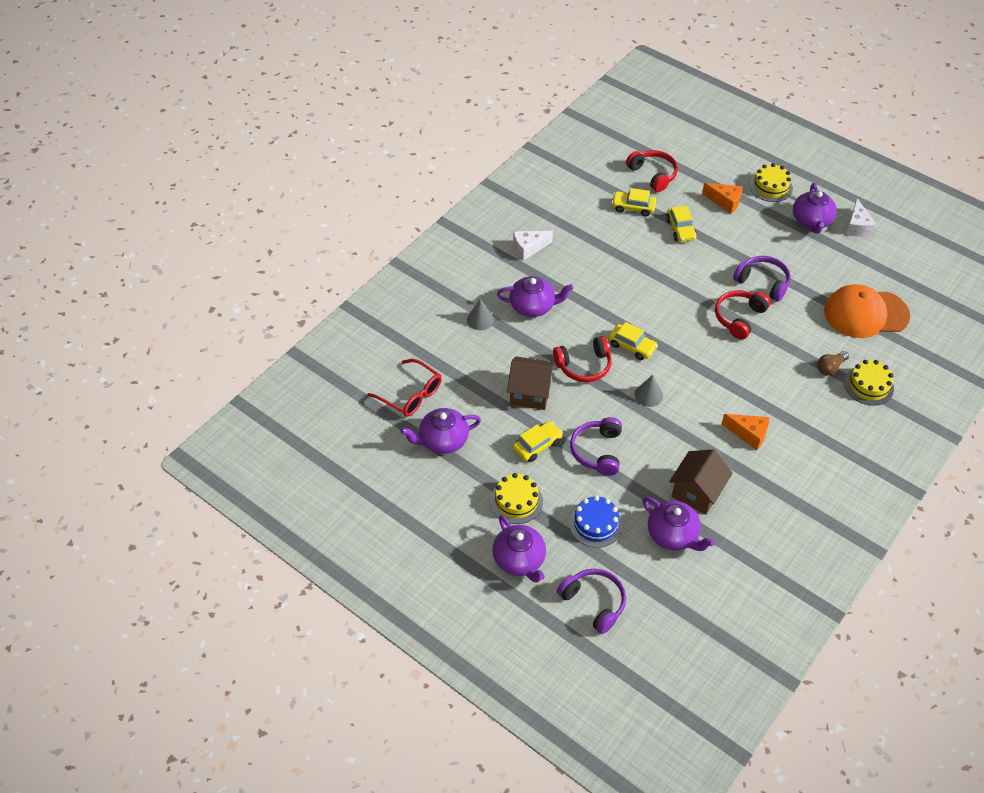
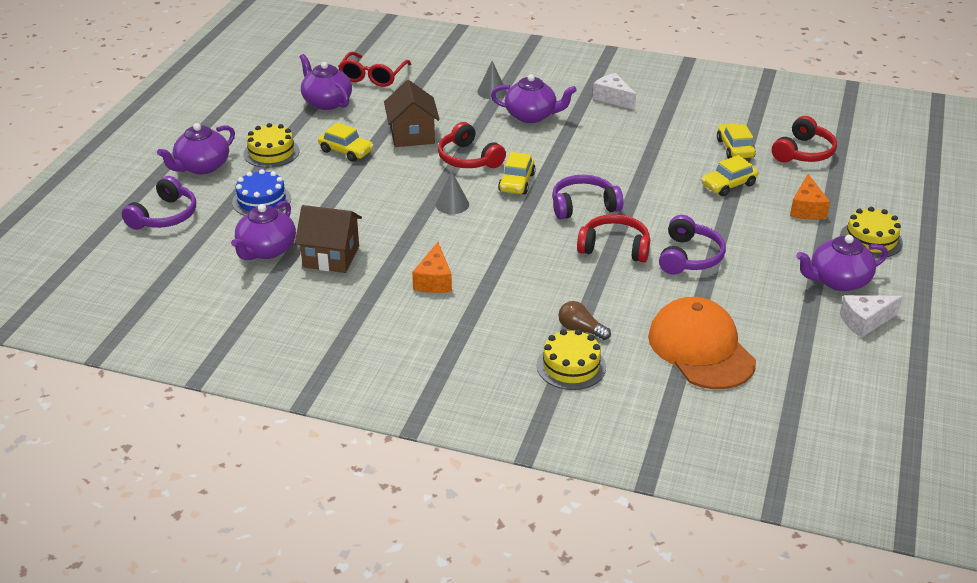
camera: 70 degrees right, 15 degrees down
purple teapot [497,276,573,317] -> purple teapot turned 60 degrees counterclockwise [491,74,577,123]
purple headphones [570,417,622,476] -> purple headphones moved to [552,175,624,219]

